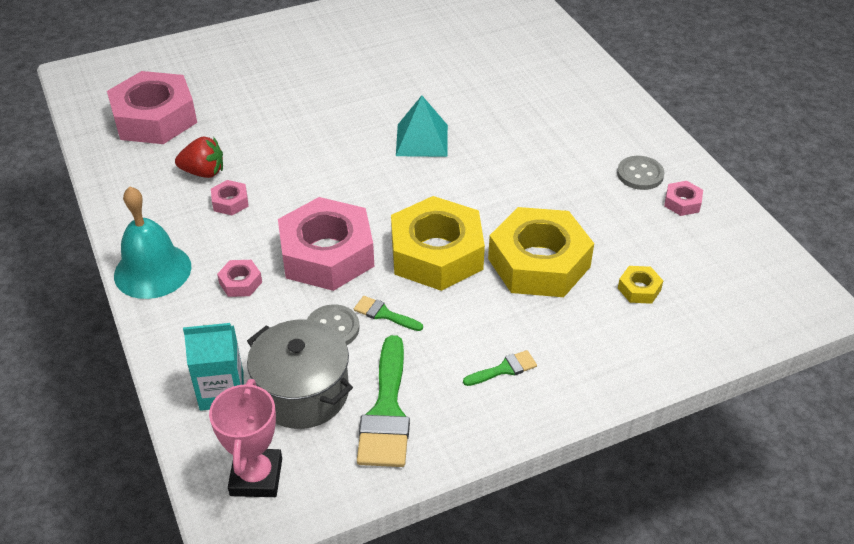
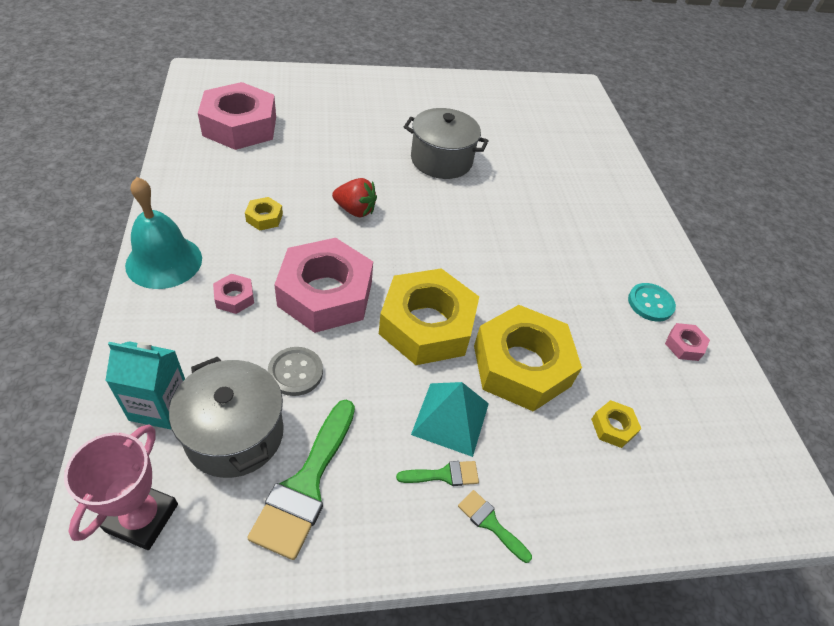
camera: 10 degrees right, 5 degrees up
red strawberry [175,136,223,178] -> red strawberry moved to [332,178,377,218]
pink nut [211,180,249,215] -> yellow nut [245,197,283,230]
green brush [354,296,423,331] -> green brush moved to [458,490,532,563]
turquoise pyramid [396,96,448,157] -> turquoise pyramid moved to [411,382,489,457]
grey button [617,156,665,190] -> turquoise button [628,283,676,322]
none -> grey pot [404,108,488,179]

